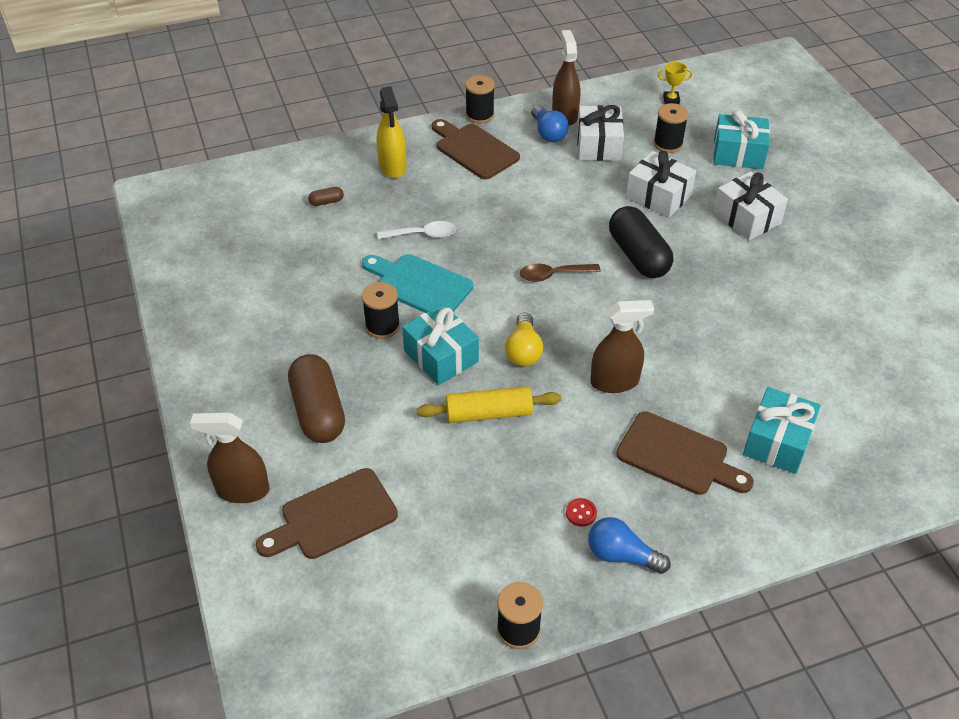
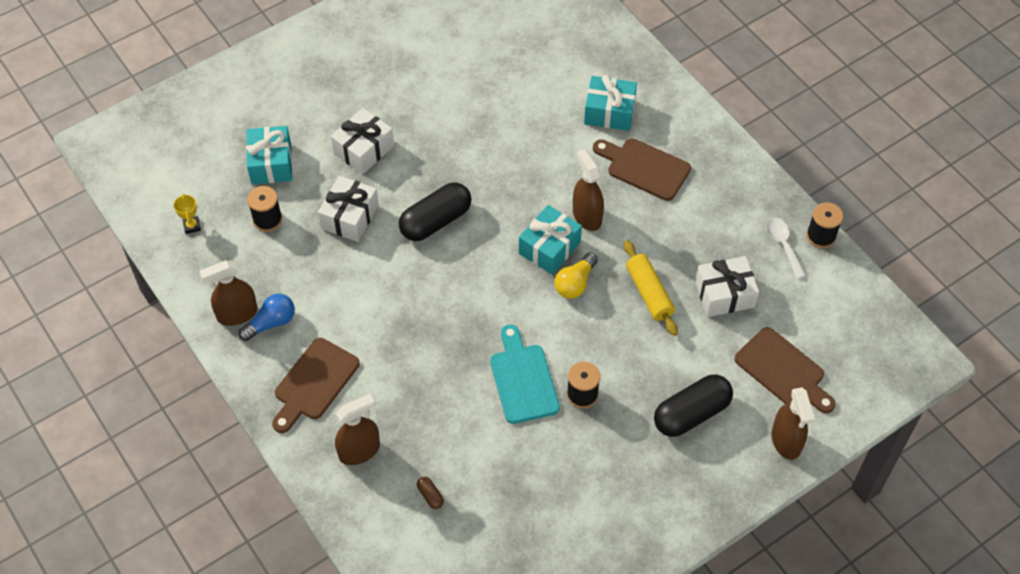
camera: 105 degrees left, 10 degrees up
brown capsule [288,354,345,443] -> black capsule [654,375,733,437]
turquoise cutting board [362,254,473,313] -> turquoise cutting board turned 150 degrees clockwise [490,325,560,424]
yellow spray bottle [377,86,407,178] -> brown spray bottle [335,394,380,465]
white spoon [377,221,456,239] -> white spoon moved to [766,217,806,279]
turquoise gift [402,304,479,385] -> turquoise gift moved to [519,205,582,275]
black spool [465,75,495,124] -> none
yellow light bulb [505,312,543,367] -> yellow light bulb turned 135 degrees clockwise [554,252,598,299]
brown spoon [520,264,601,282] -> none
red button [566,498,597,527] -> none
white gift [577,105,624,161] -> white gift moved to [695,256,759,317]
blue light bulb [588,517,671,574] -> none
brown cutting board [616,411,754,495] -> brown cutting board turned 75 degrees counterclockwise [593,138,691,201]

